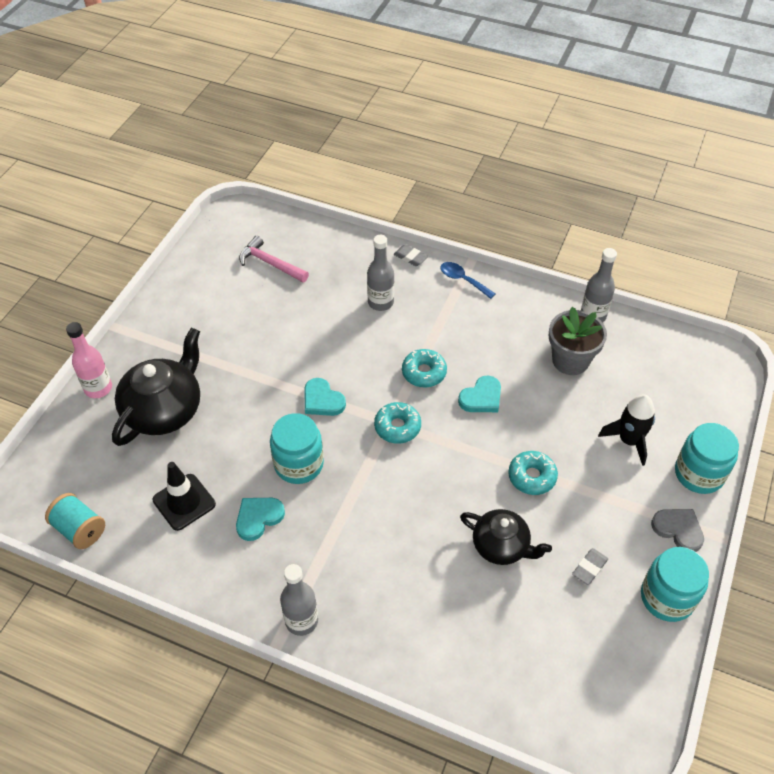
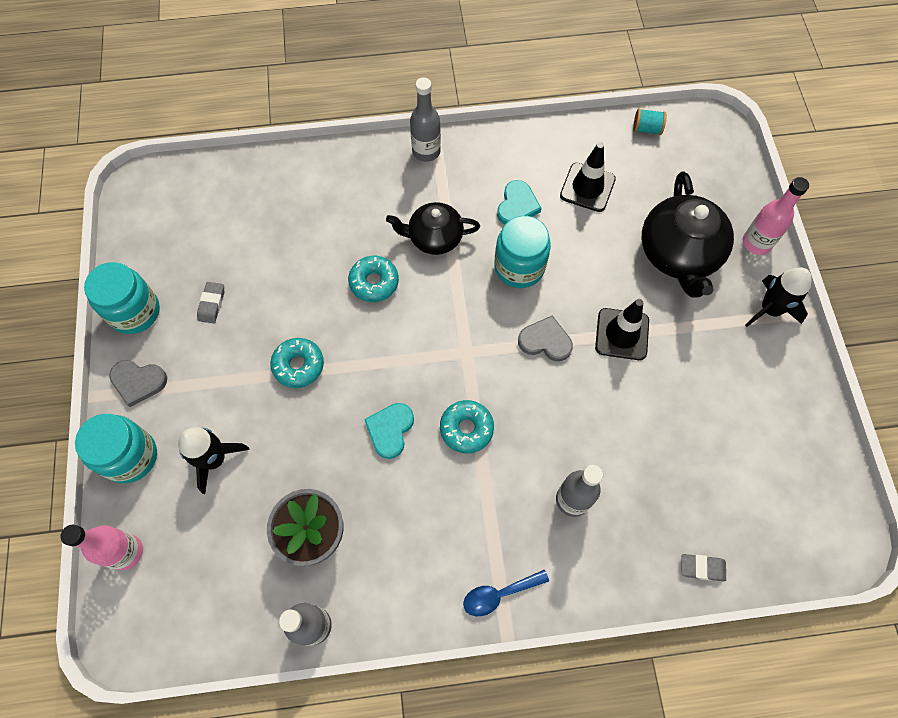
camera: 150 degrees right, 15 degrees up
turquoise spool [45,493,105,549] -> turquoise spool [633,109,667,135], size x0.66
pink hammer [239,236,309,282] -> none
turquoise heart [304,378,346,416] -> grey heart [518,315,573,361]
turquoise donut [374,402,421,444] -> turquoise donut moved to [348,256,399,302]
grey eraser [394,244,428,266] -> grey eraser moved to [681,554,726,581]
blue spoon [440,262,495,299] -> blue spoon turned 150 degrees clockwise [463,570,549,616]
black teapot [460,509,552,565] -> black teapot moved to [386,202,480,255]
none -> pink bottle [61,524,143,570]
none -> black traffic cone [595,299,649,360]
none -> black rocket [745,268,812,327]

